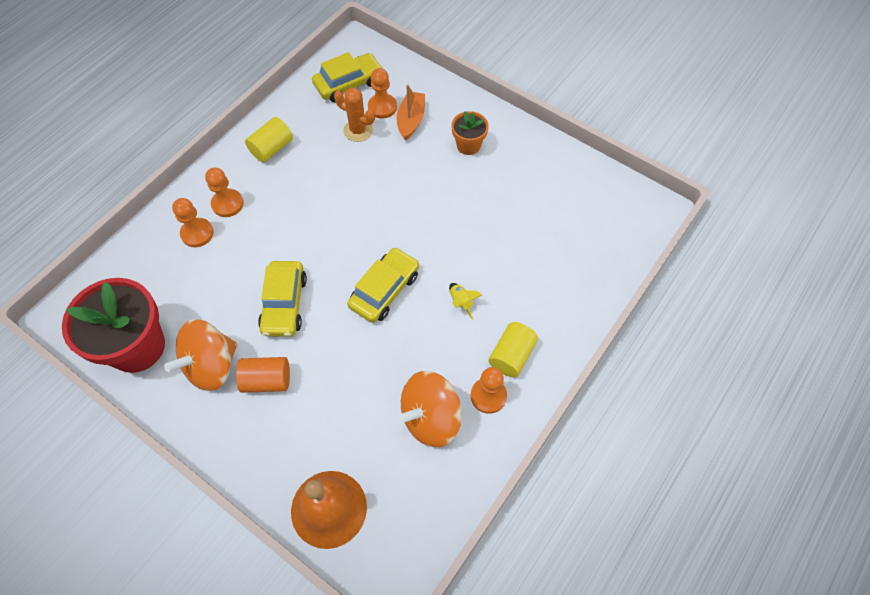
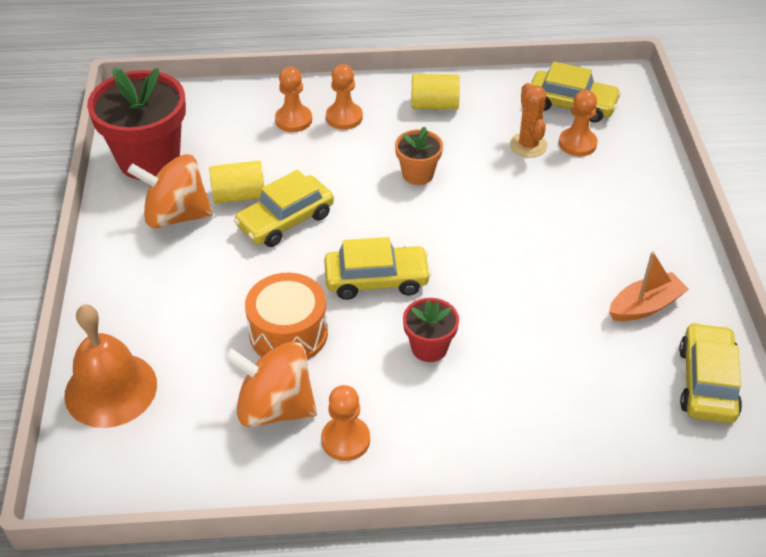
camera: 50 degrees right, 15 degrees down
orange cylinder [236,357,290,393] -> none
orange boat [396,84,425,141] -> orange boat moved to [609,251,689,321]
yellow rocket [449,283,482,320] -> red flower pot [403,298,459,362]
orange flower pot [451,111,489,155] -> orange flower pot moved to [395,126,443,185]
yellow cylinder [488,322,538,377] -> yellow cylinder moved to [209,161,264,204]
none -> orange drum [245,272,328,360]
none -> yellow car [679,322,742,423]

